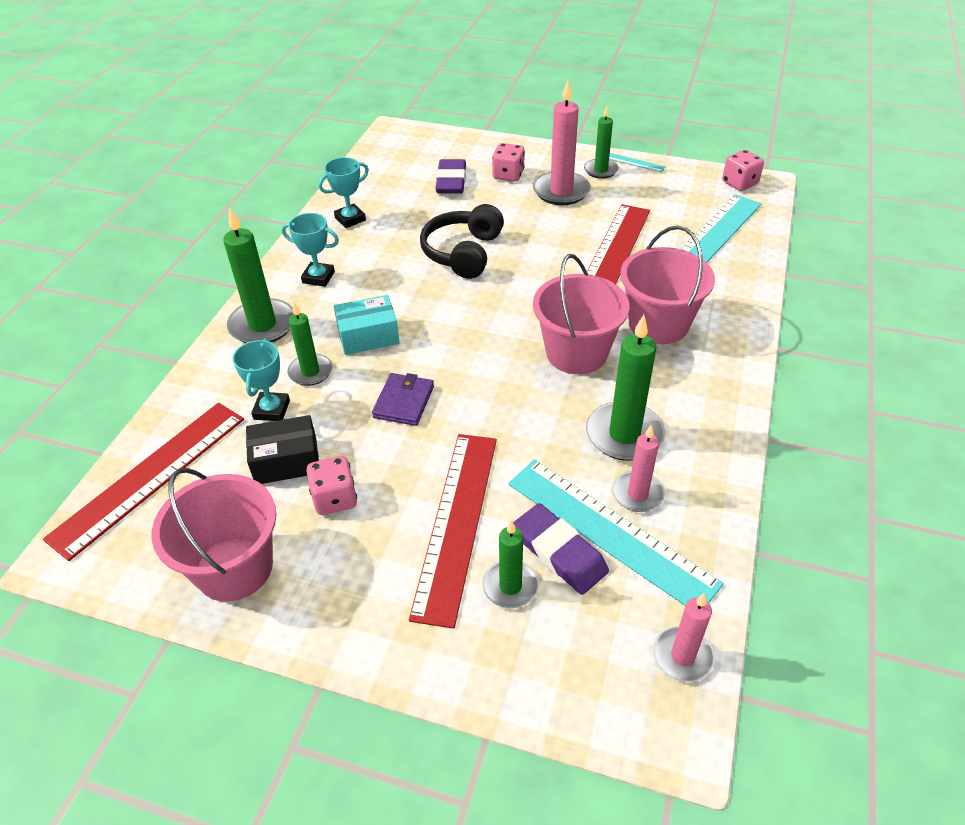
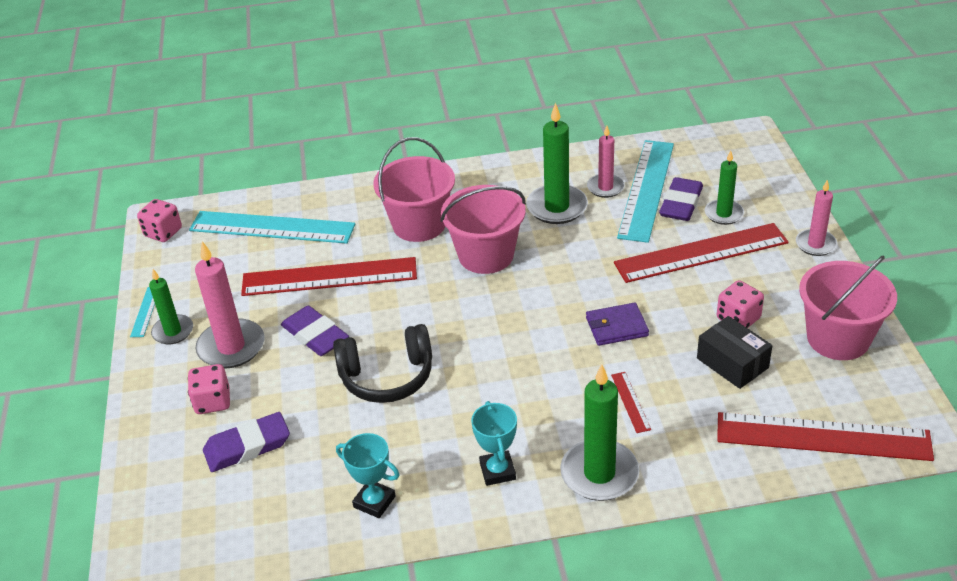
camera: 115 degrees left, 5 degrees down
turquoise trophy [233,339,290,421] -> none
green candle [288,303,333,386] -> red ruler [611,372,651,433]
turquoise box [334,295,400,355] -> none
pink candle [653,593,715,682] -> pink candle moved to [796,180,837,256]
none -> purple eraser [281,306,349,356]

